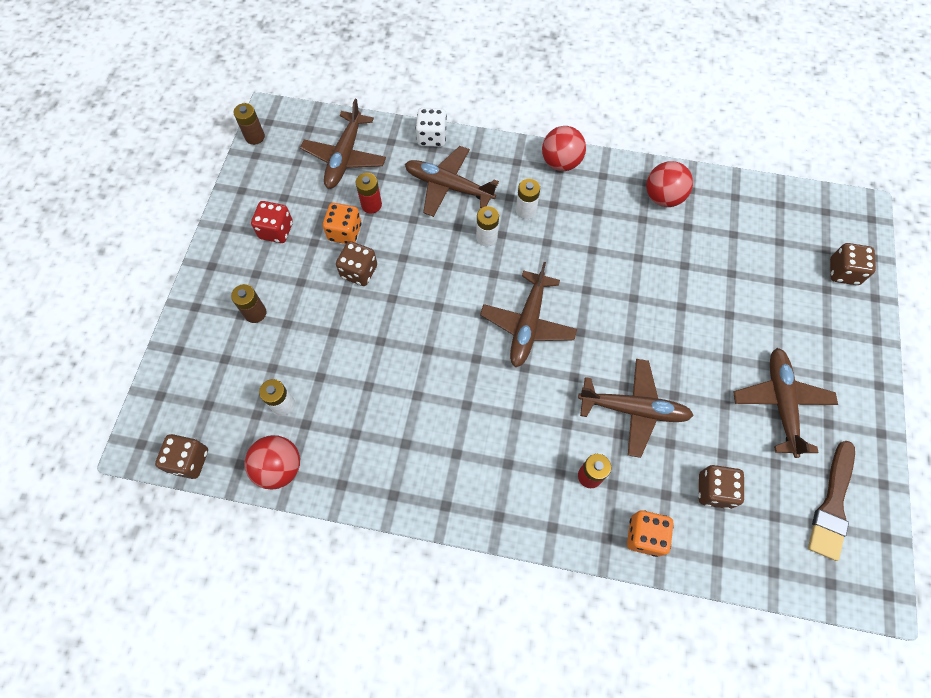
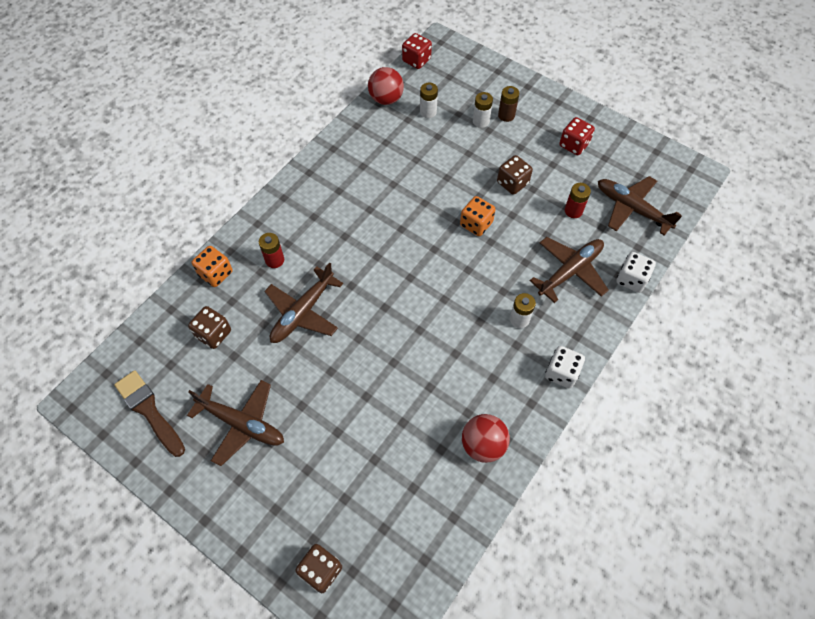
camera: 115 degrees right, 5 degrees down
brown dice [155,434,208,479] -> red dice [402,33,432,69]
brown battery [234,103,265,145] -> none
orange dice [323,203,361,244] -> orange dice moved to [460,196,496,236]
white battery [476,206,499,247] -> white battery moved to [473,92,493,128]
brown plane [480,262,577,367] -> none
red ball [542,126,586,171] -> white dice [545,346,585,389]

